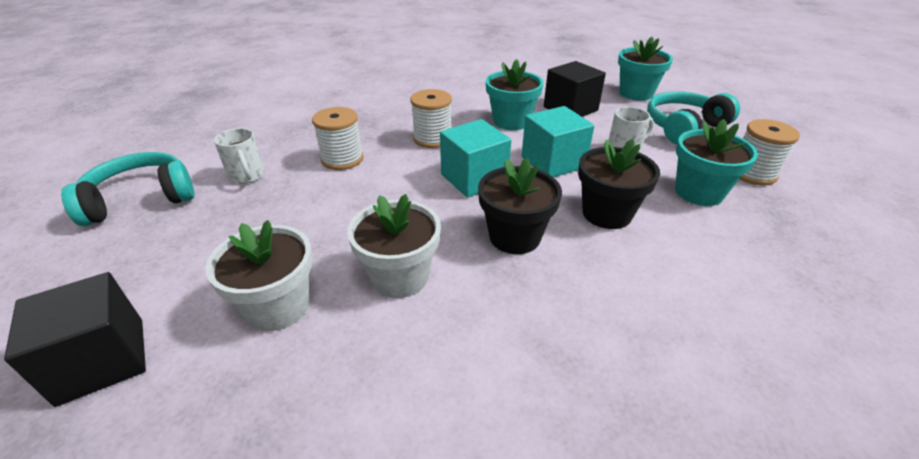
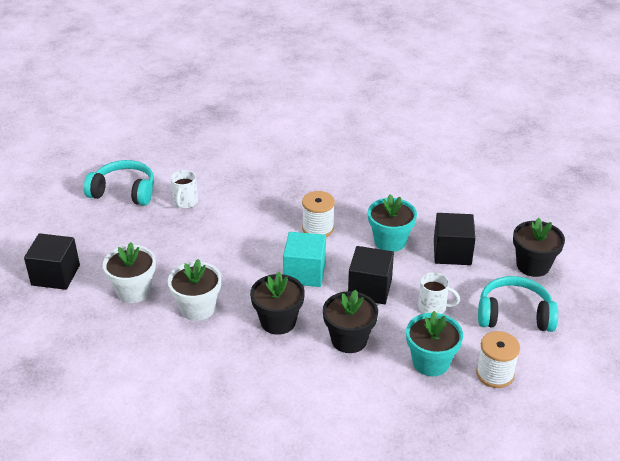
camera: 40 degrees right, 0 degrees up
white spool [312,107,364,170] -> none
turquoise cube [521,106,594,177] -> black cube [348,246,394,304]
turquoise flower pot [618,37,673,101] -> black flower pot [513,218,565,277]

